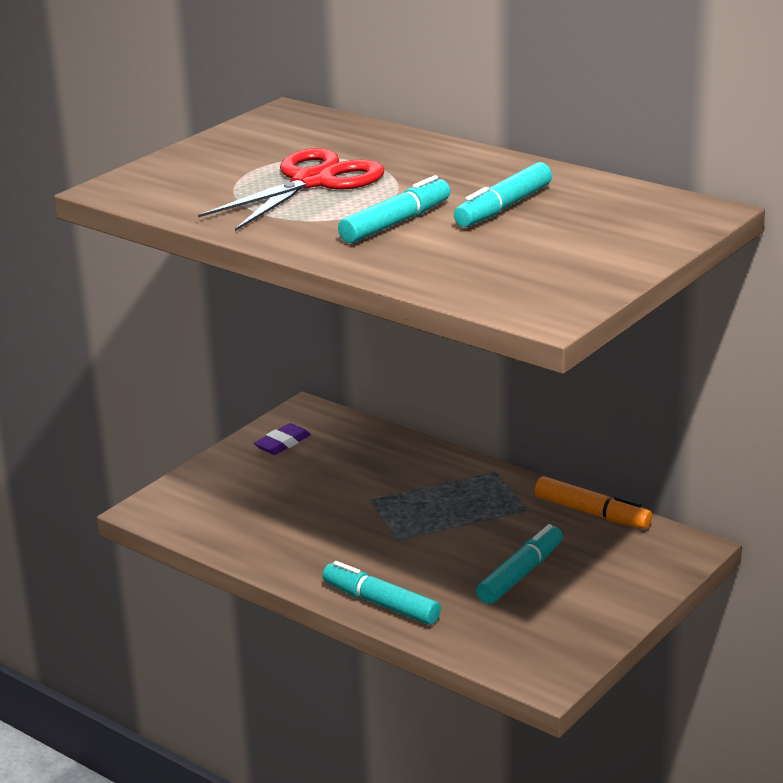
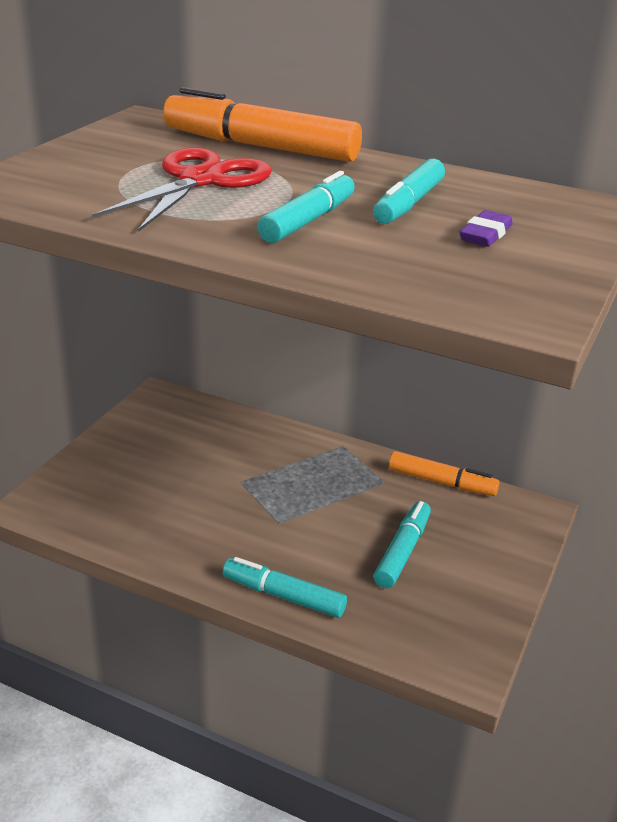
camera: 15 degrees left, 5 degrees up
purple eraser [254,423,311,455] -> purple eraser moved to [459,210,513,247]
none -> orange marker [163,87,362,162]

